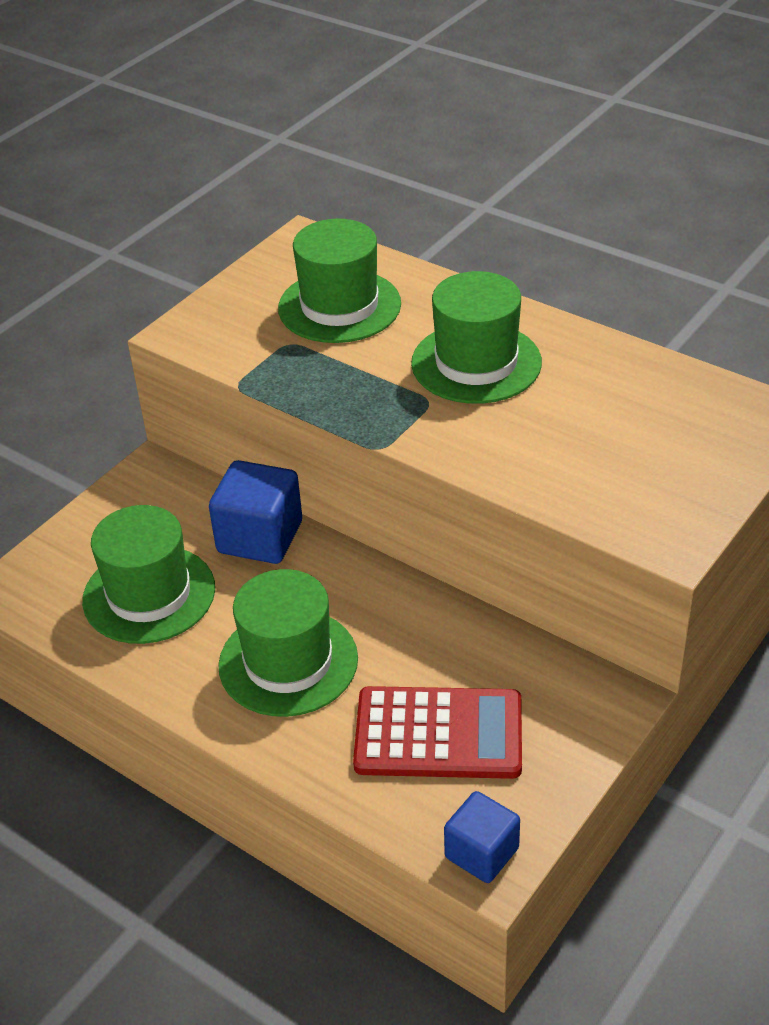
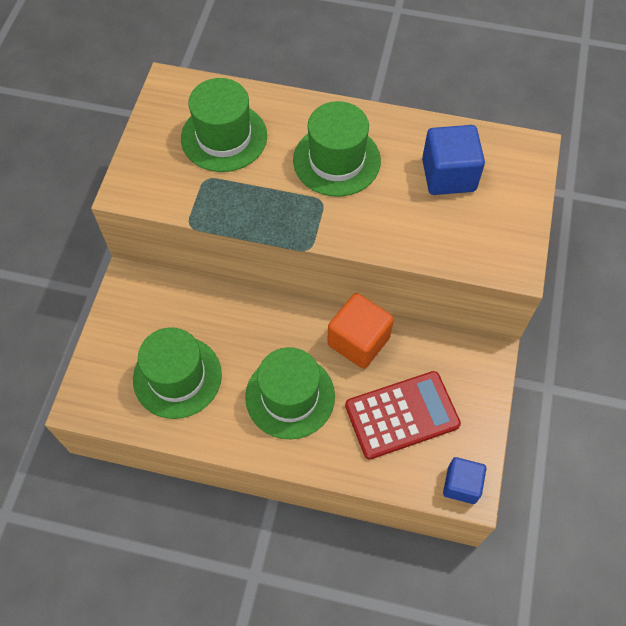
camera: 25 degrees left, 20 degrees up
blue cube [209,460,302,564] -> blue cube moved to [422,125,485,195]
none -> orange cube [327,293,394,369]

